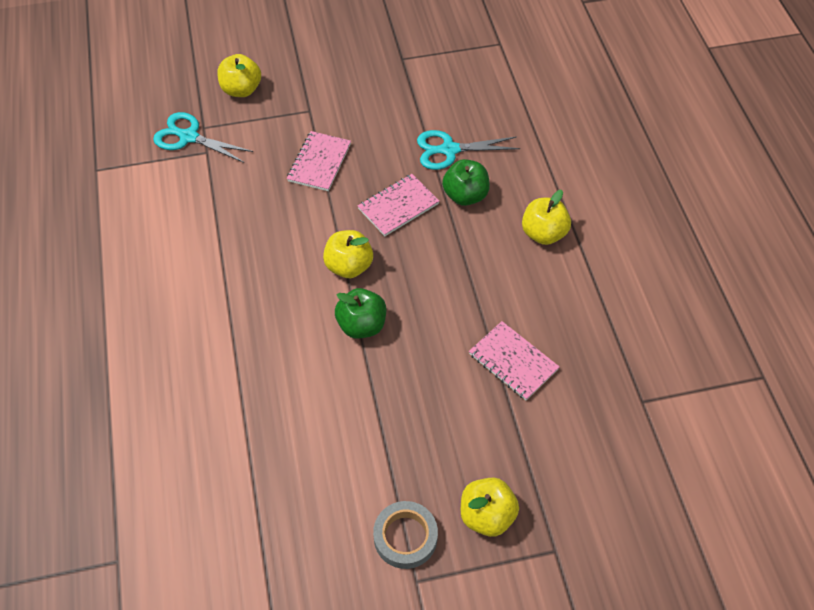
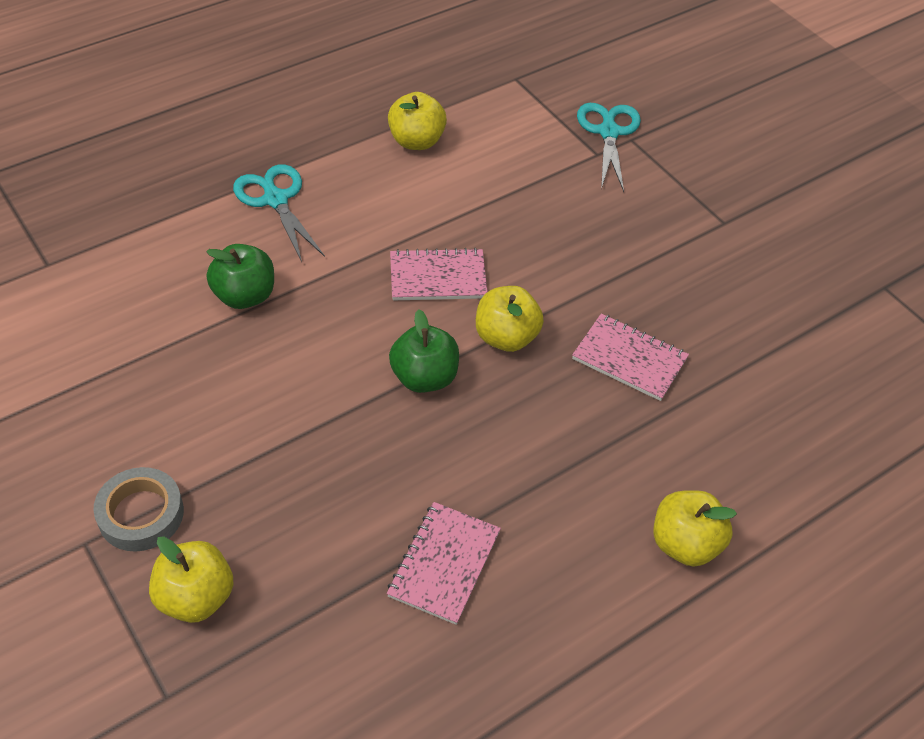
camera: 65 degrees right, 5 degrees down
yellow apple [217,54,261,97] -> yellow apple moved to [388,92,447,150]
pink notebook [287,131,351,191] -> pink notebook moved to [390,248,487,300]
turquoise scissors [417,130,520,170] -> turquoise scissors moved to [233,164,325,262]
green apple [442,159,490,206] -> green apple moved to [206,244,274,309]

